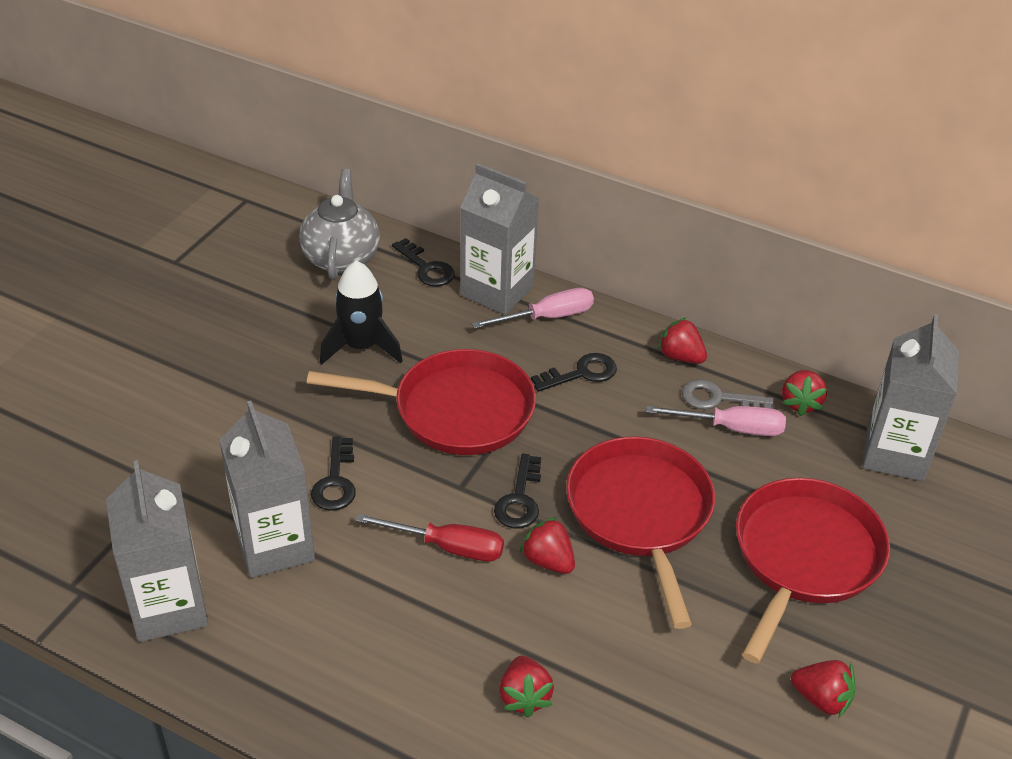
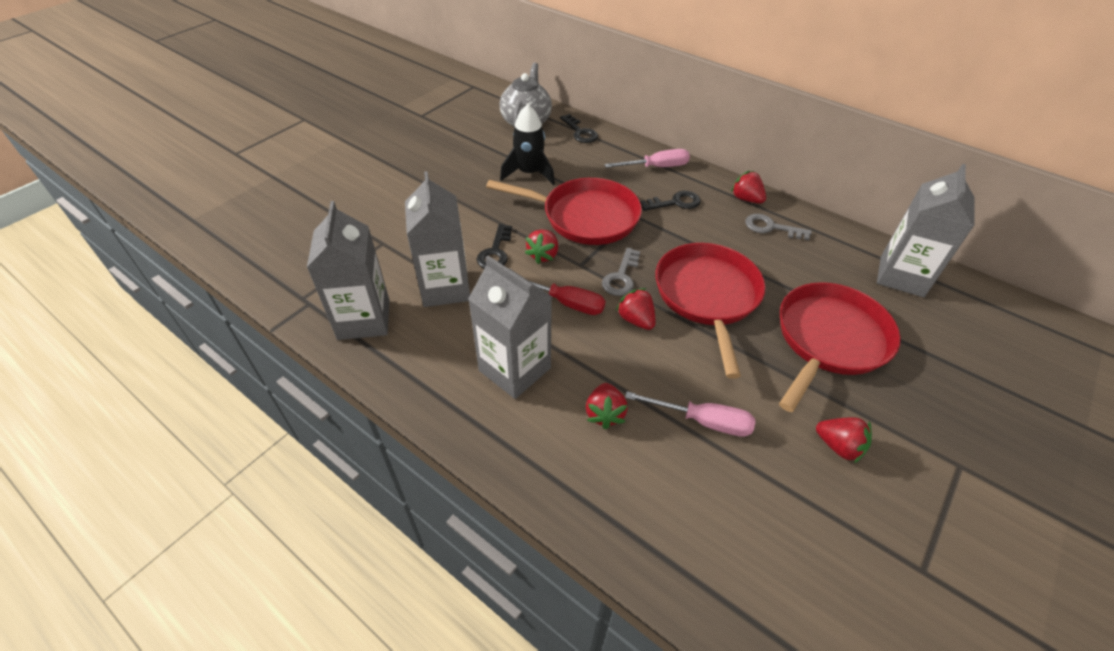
camera: 10 degrees right, 5 degrees up
grey carton [460,163,539,315] -> grey carton moved to [468,256,552,399]
black key [494,453,541,528] -> grey key [602,248,640,296]
pink screwdriver [646,406,786,436] -> pink screwdriver moved to [625,391,755,437]
red strawberry [782,370,827,416] -> red strawberry moved to [525,229,558,264]

